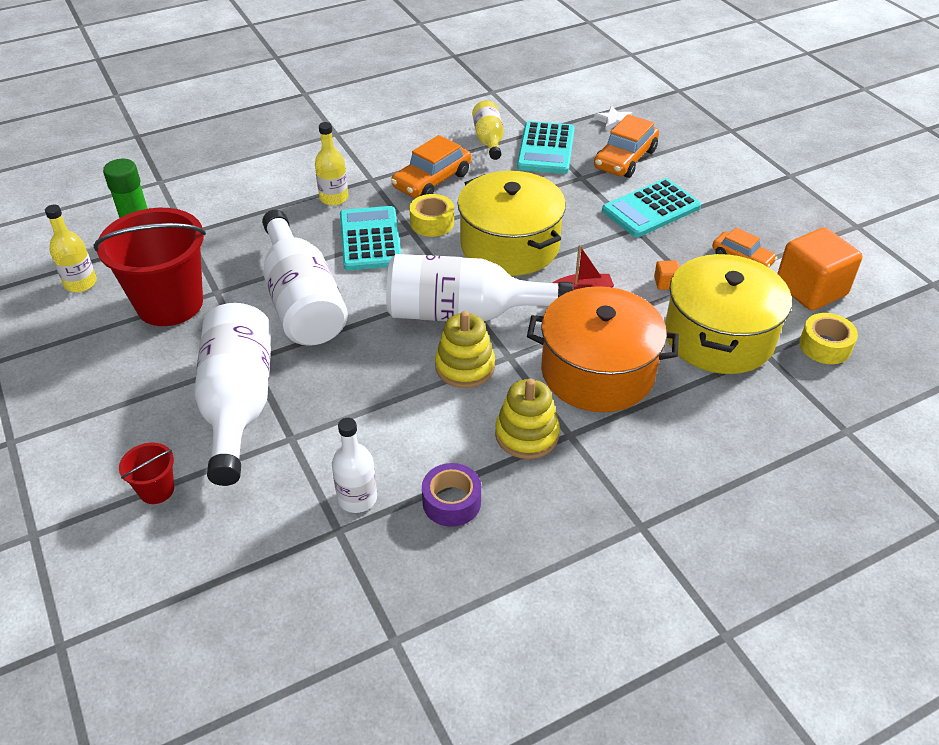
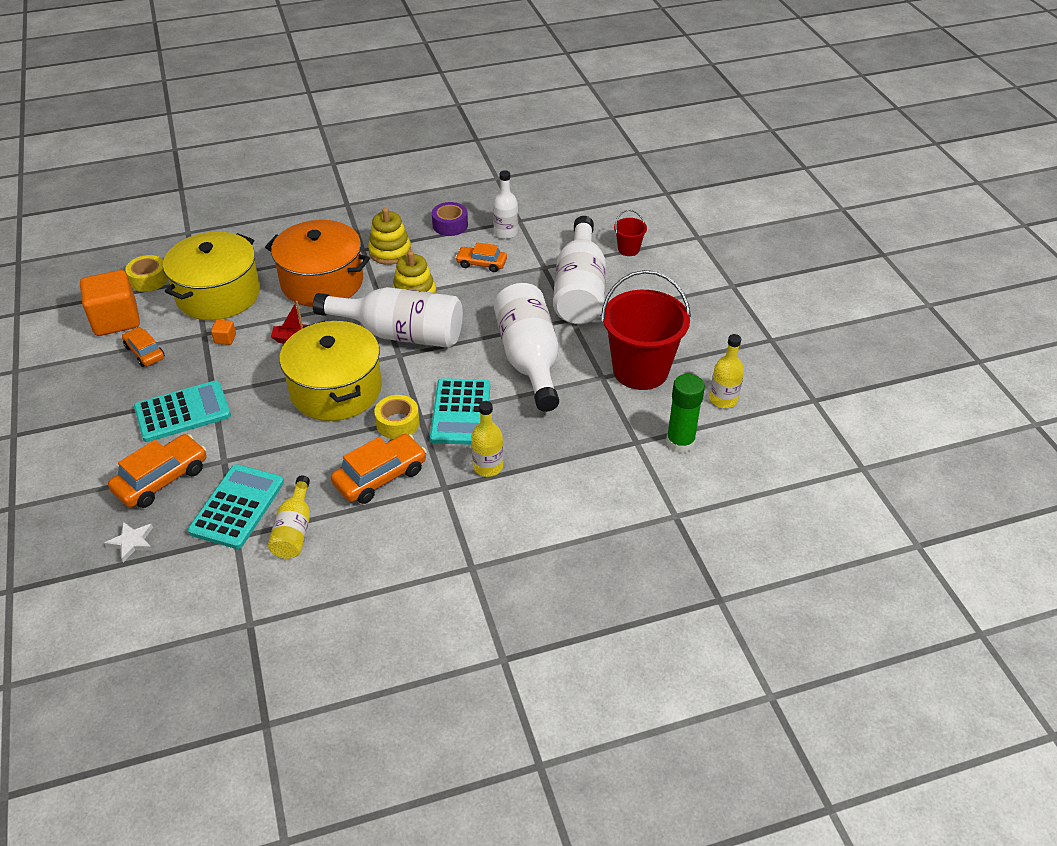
camera: 170 degrees left, 0 degrees up
none -> orange car [455,242,507,272]

